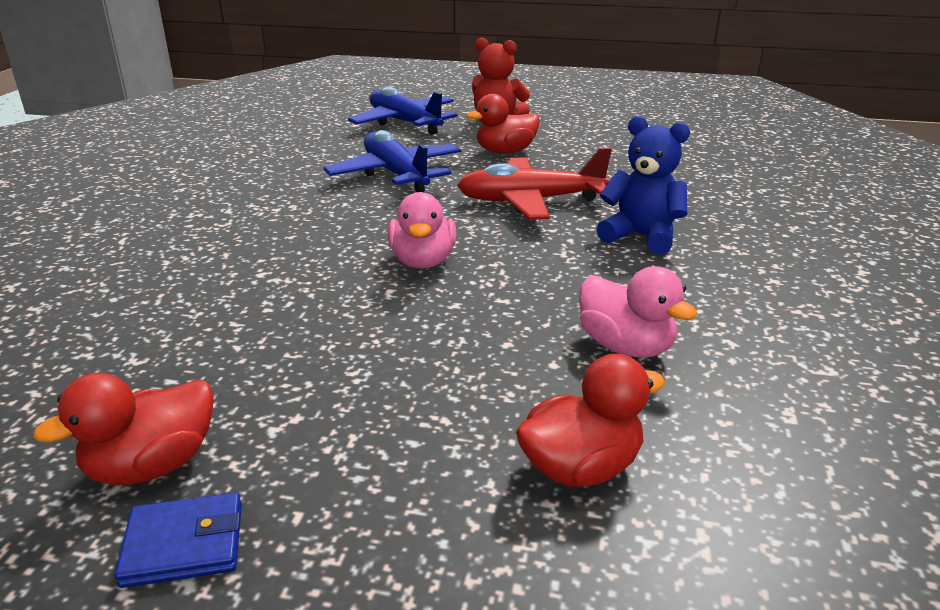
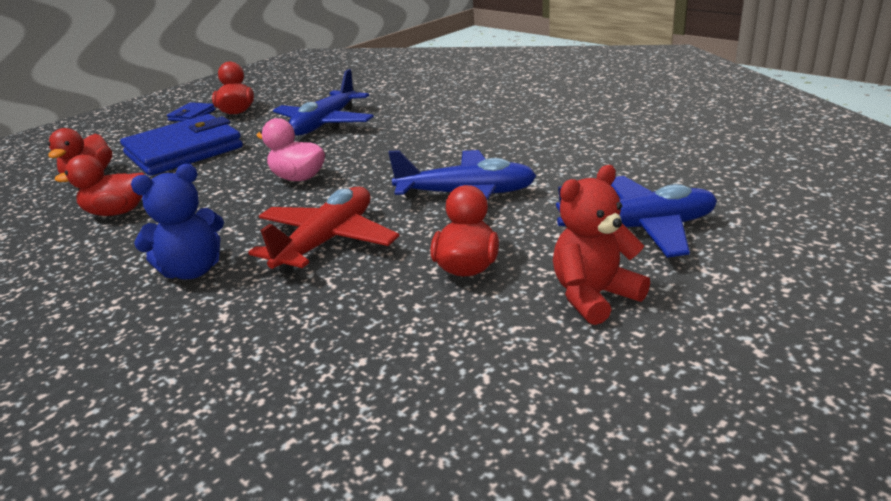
camera: 125 degrees right, 0 degrees up
pink duck [579,266,698,358] -> red duck [55,155,145,216]
none -> blue wallet [120,114,243,176]
none -> blue plane [273,69,374,135]

